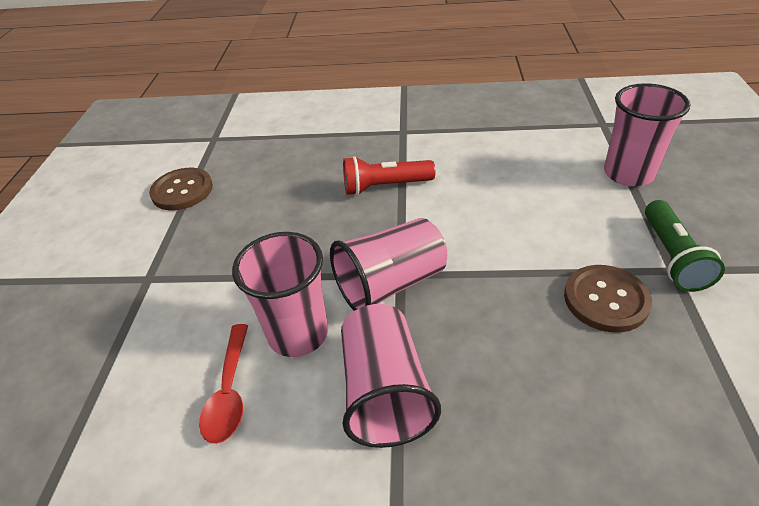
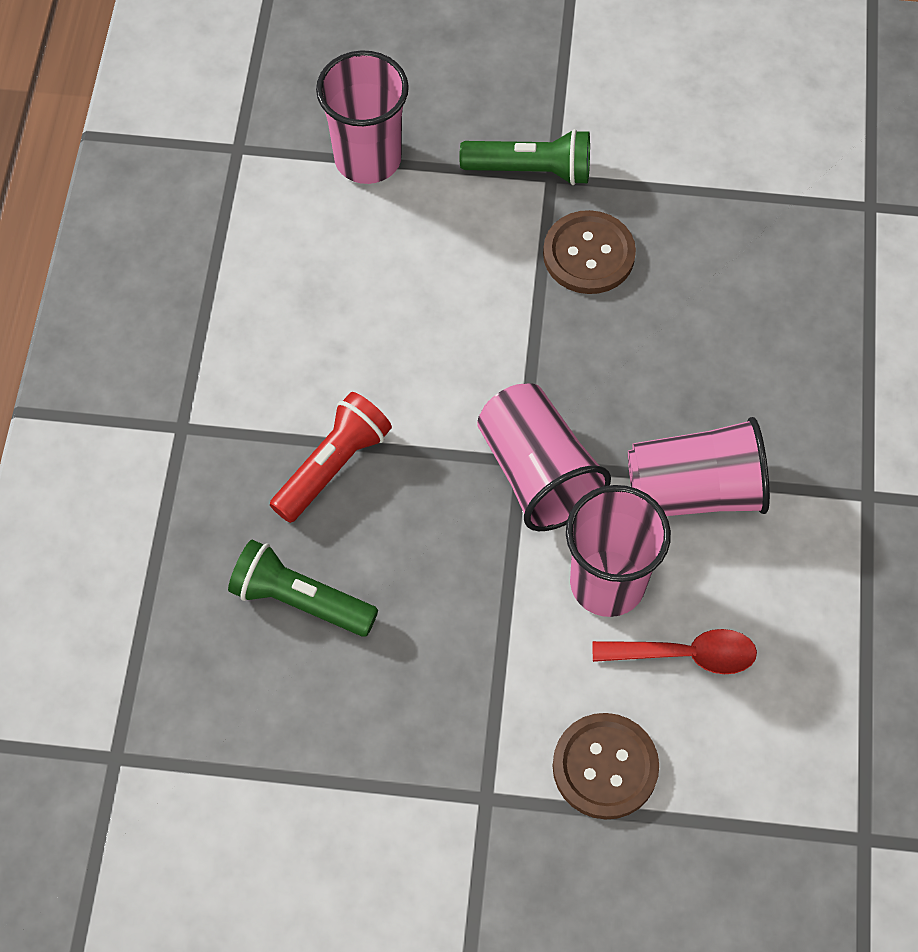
camera: 90 degrees left, 20 degrees up
brown button [149,168,213,210] -> brown button moved to [553,713,659,820]
red flashlight [343,156,436,195] -> red flashlight turned 135 degrees counterclockwise [270,392,392,523]
none -> green flashlight [228,540,378,637]

